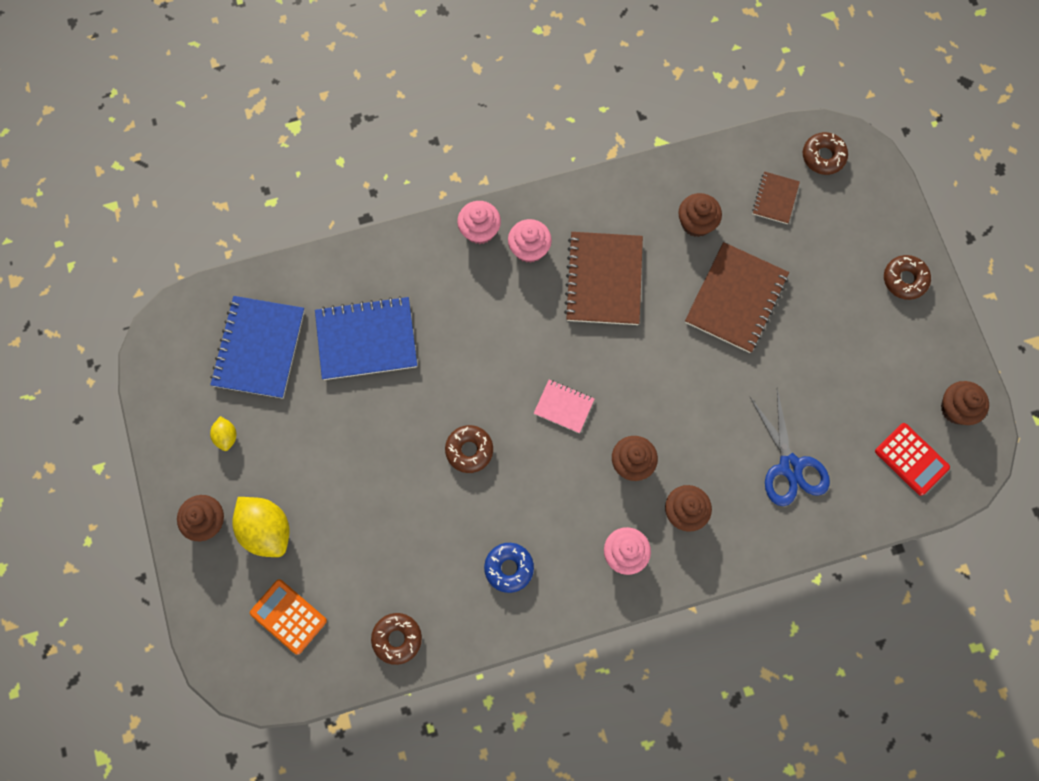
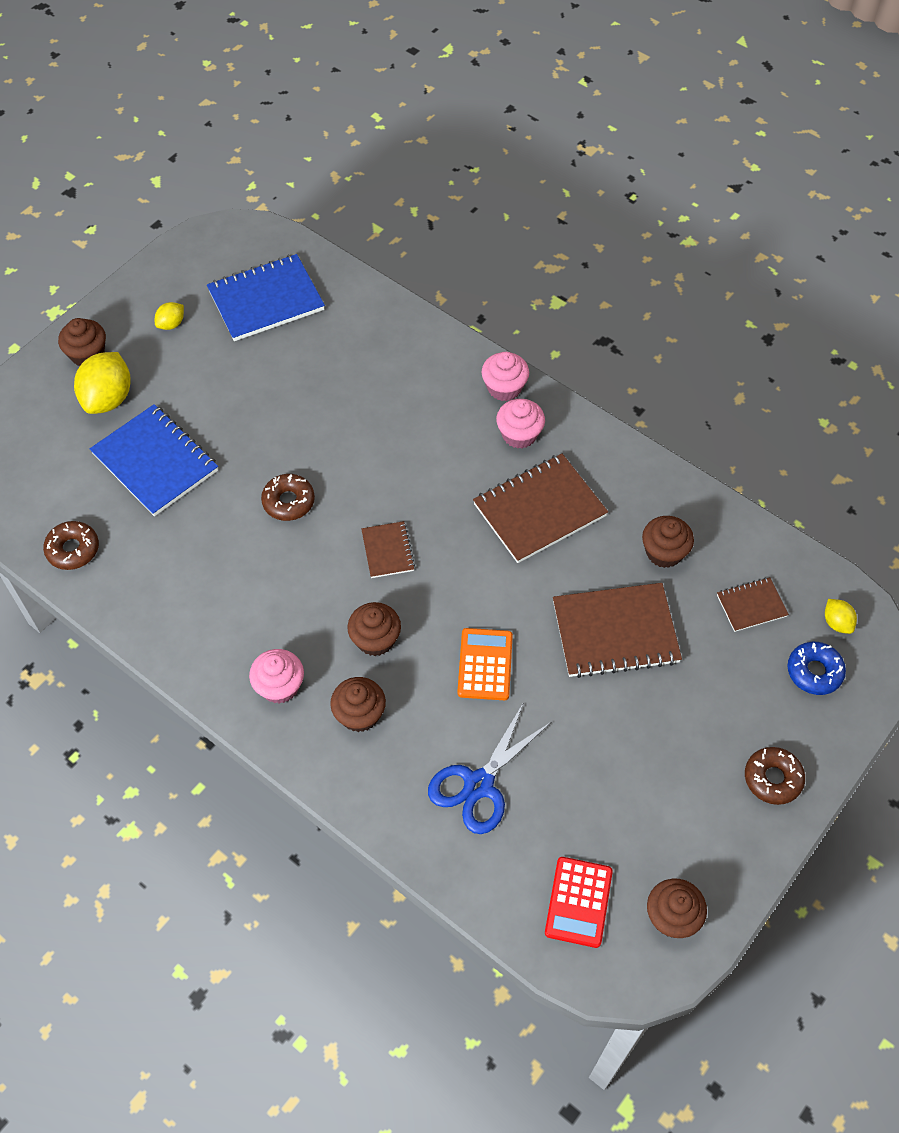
camera: 55 degrees right, 15 degrees down
orange calculator [250,579,327,655] -> orange calculator moved to [457,628,513,700]
blue notebook [315,296,417,380] -> blue notebook moved to [90,404,218,516]
blue donut [484,543,534,593] -> blue donut moved to [787,642,846,695]
pink notebook [534,380,594,433] -> brown notebook [361,521,415,578]
brown donut [803,132,848,175] -> yellow lemon [825,599,857,634]

